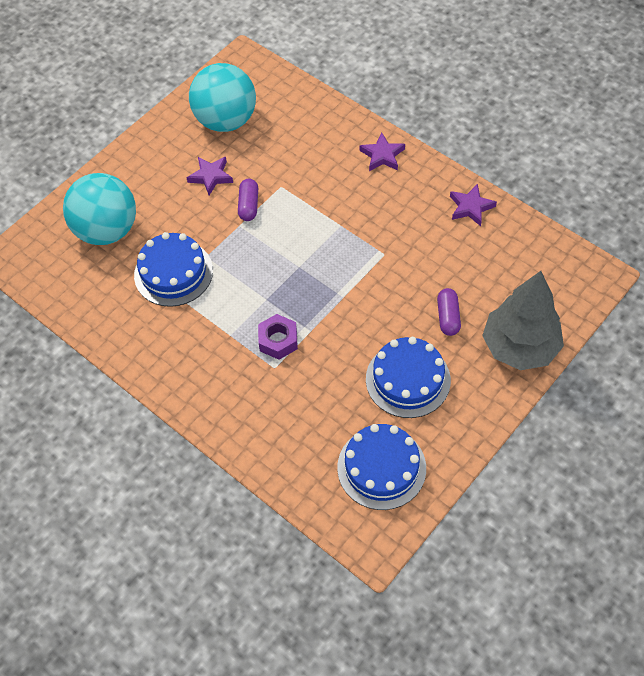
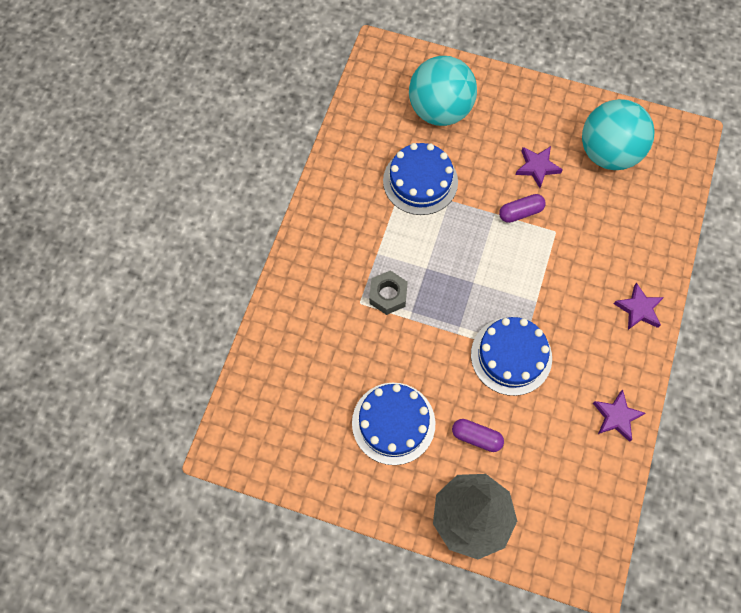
camera: 65 degrees right, 10 degrees up
purple nut [258,314,298,360] -> grey nut [369,270,408,315]
blue cake [337,424,426,510] -> blue cake moved to [471,317,552,396]
purple capsule [437,288,461,336] -> purple capsule turned 45 degrees clockwise [452,419,504,452]

